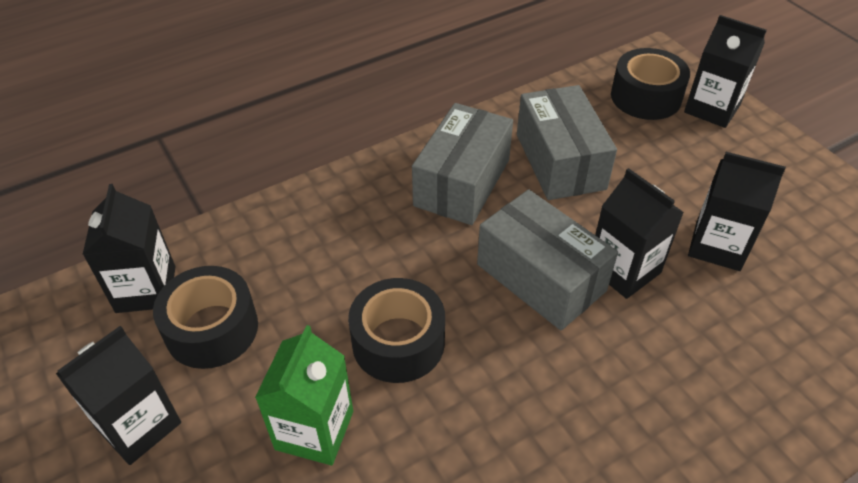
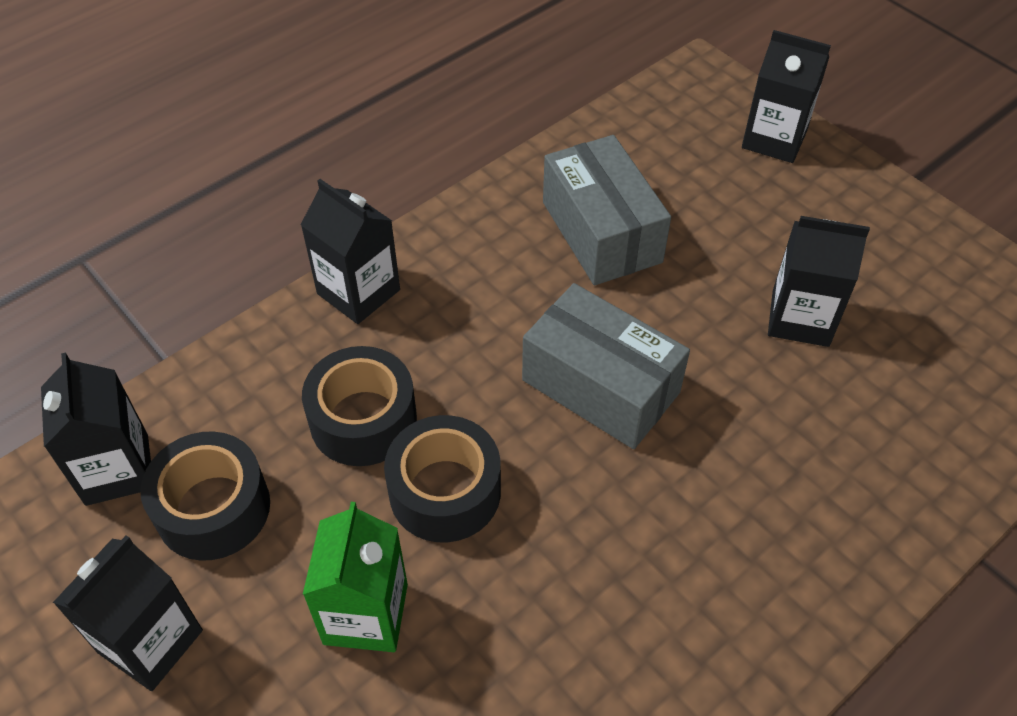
camera: 10 degrees left, 5 degrees up
grey box [412,103,513,225] -> none
black carton [595,168,684,299] -> black carton moved to [301,179,400,324]
black tape [611,48,690,120] -> black tape moved to [302,346,417,466]

